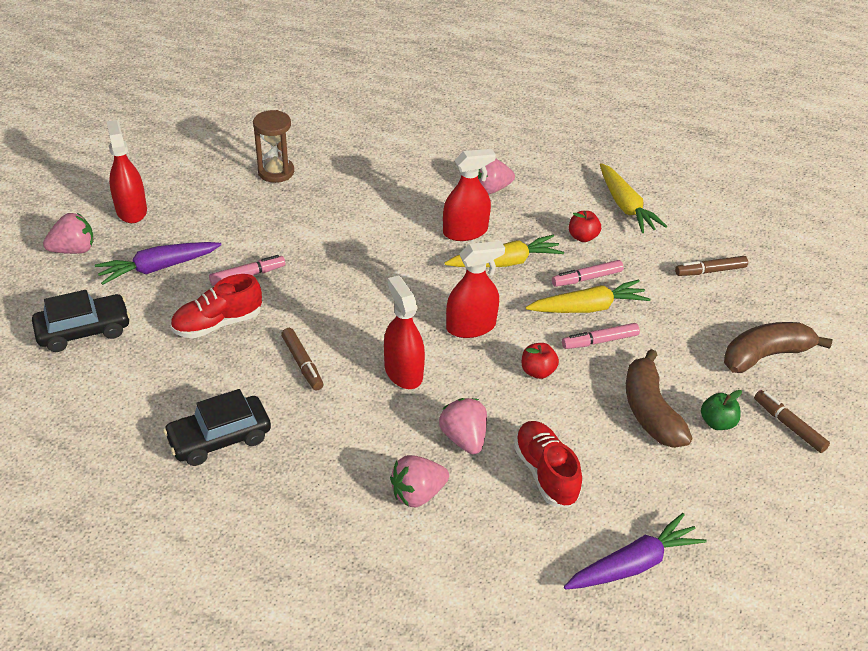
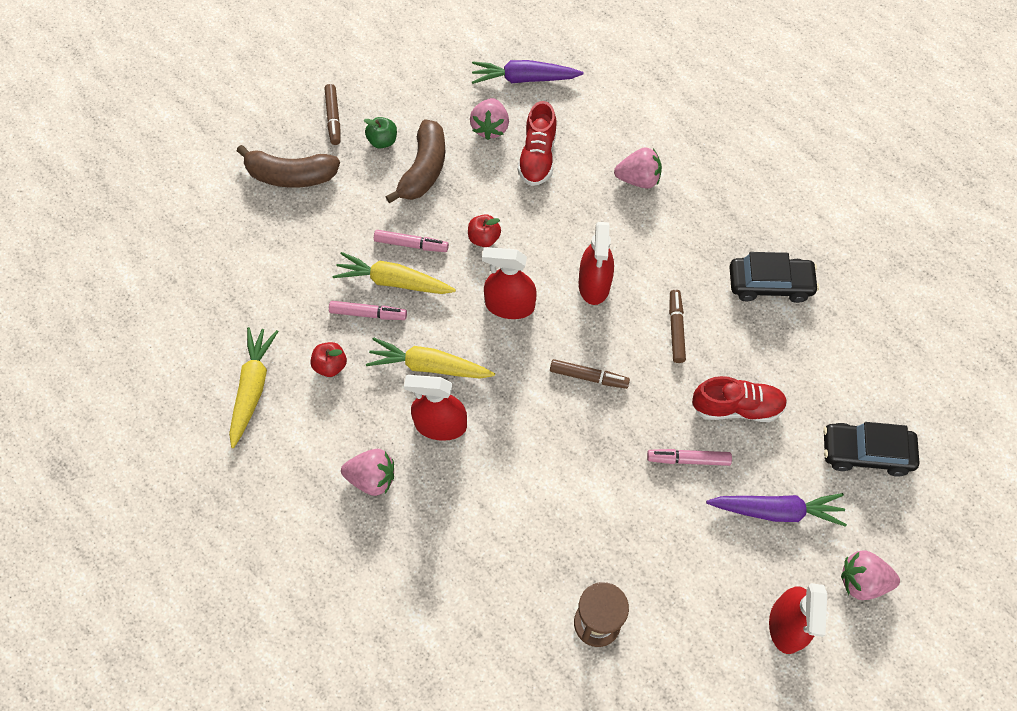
camera: 150 degrees left, 20 degrees up
pink strawberry [439,398,487,454] -> pink strawberry moved to [470,98,509,140]
brown marker [675,256,748,276] -> brown marker moved to [550,359,630,389]

